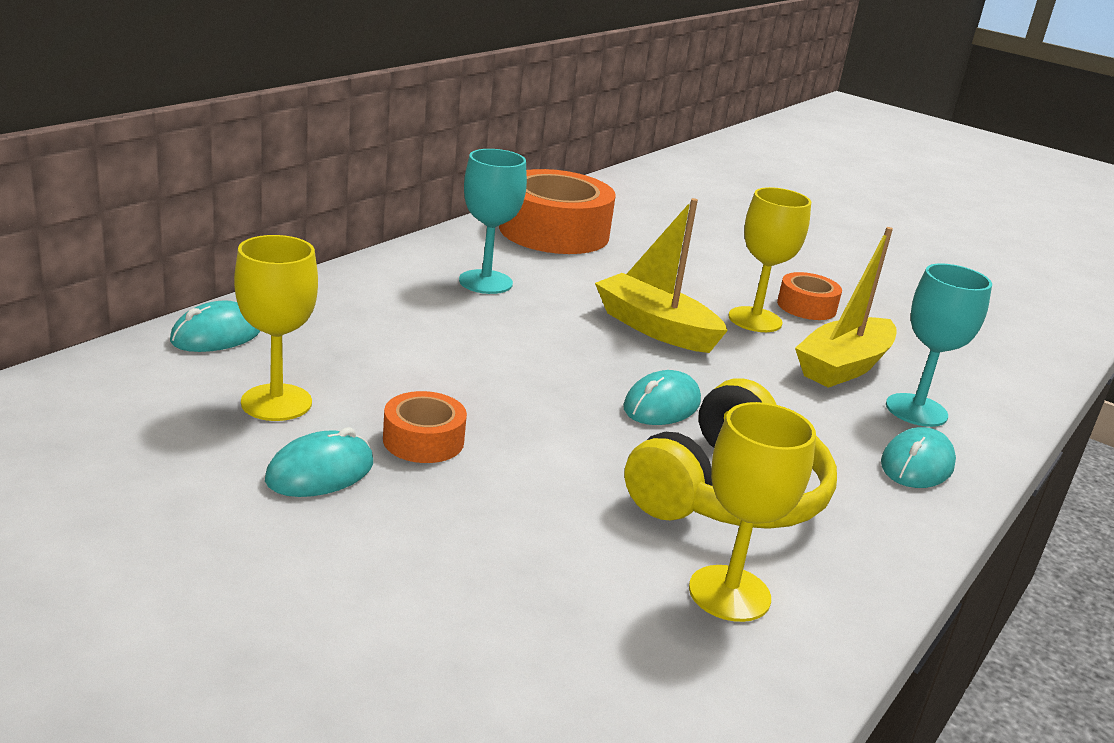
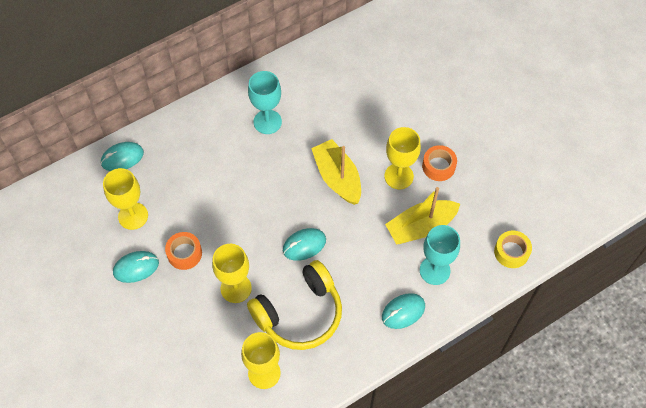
camera: 25 degrees right, 35 degrees up
orange tape [499,169,616,254] -> none
none -> yellow goblet [212,244,252,303]
none -> yellow tape [494,230,532,268]

